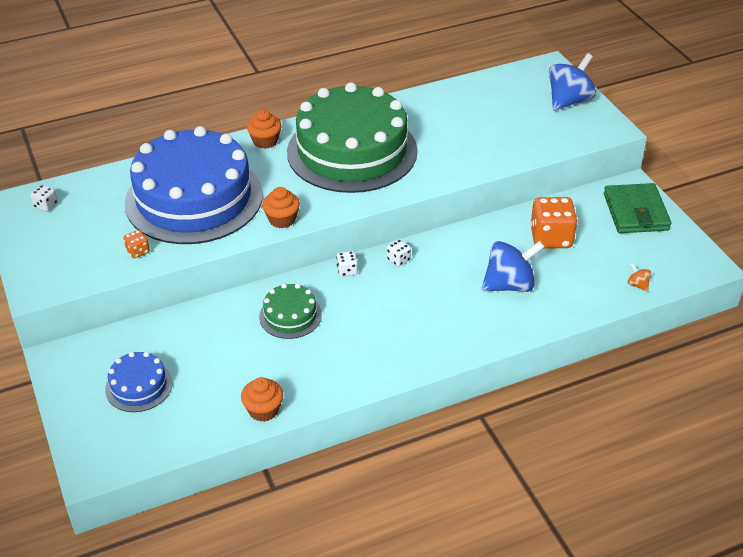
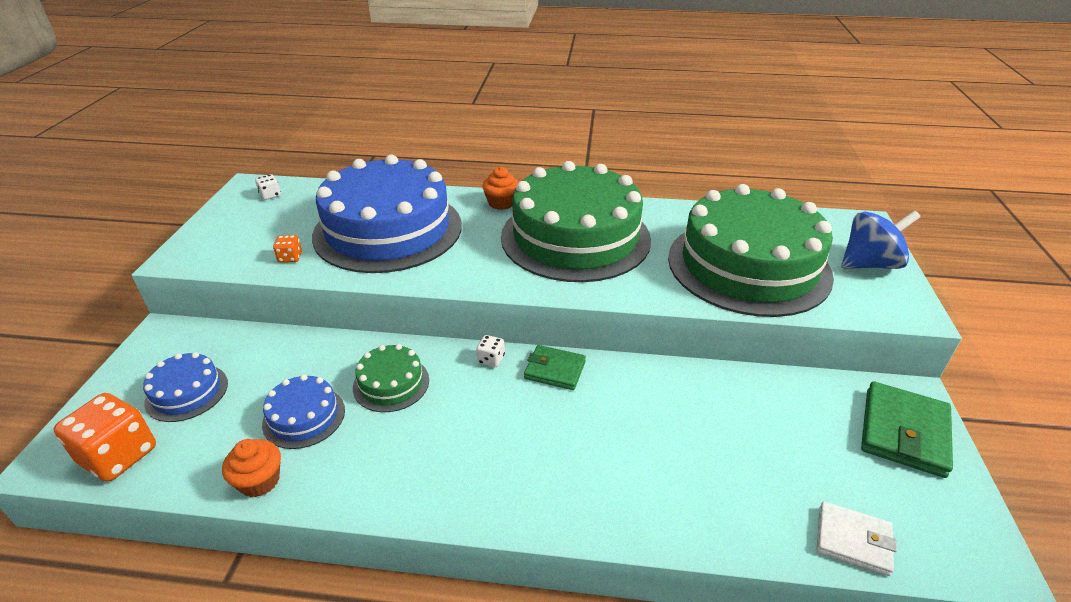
camera: 30 degrees right, 5 degrees down
orange cupcake [262,187,300,228] -> none
white dice [387,239,411,267] -> green wallet [524,345,586,390]
blue spinning top [482,241,544,292] -> none
orange dice [530,197,578,249] -> orange dice moved to [54,393,156,482]
orange spinning top [628,263,651,292] -> white wallet [817,501,897,576]
none -> blue cake [262,374,345,449]
none -> green cake [668,184,834,317]

